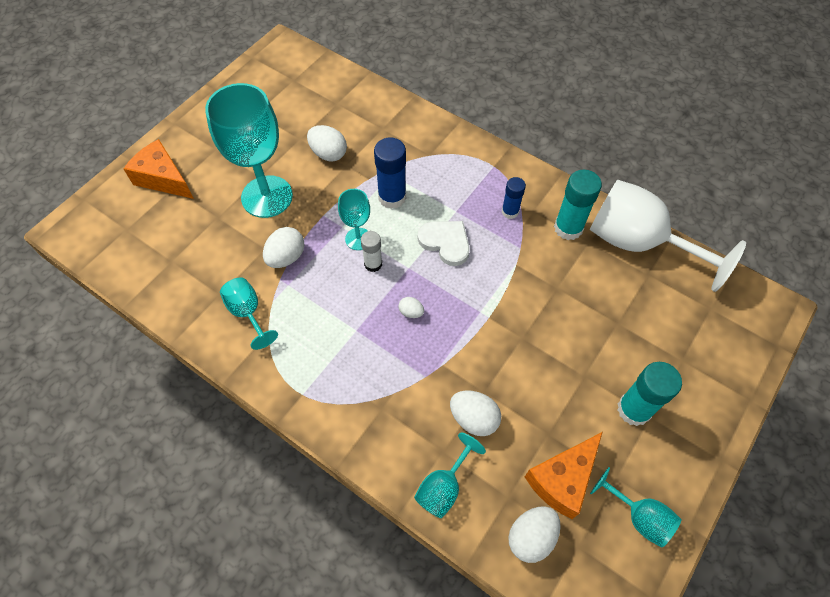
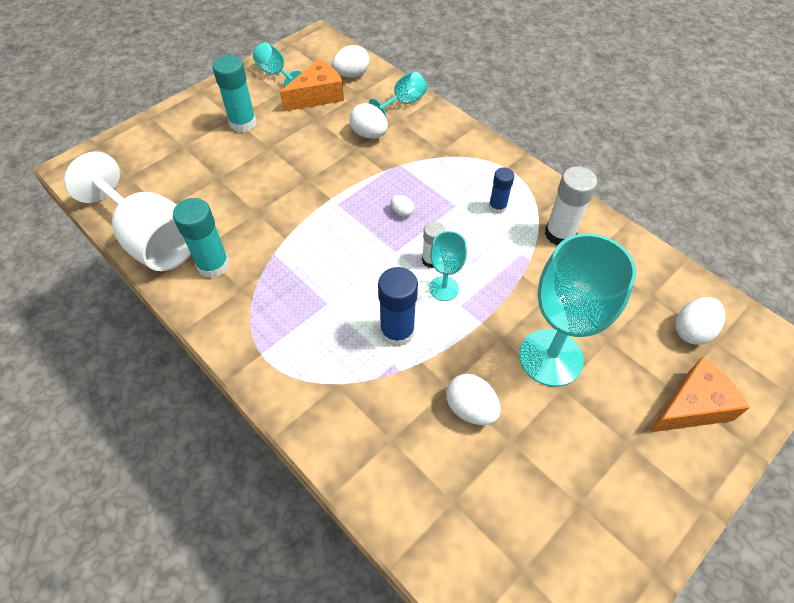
camera: 170 degrees left, 5 degrees down
orange cheese [124,139,194,199] -> orange cheese turned 75 degrees counterclockwise [649,357,750,433]
turquoise goblet [220,277,278,350] -> white glue stick [545,166,597,245]
white egg [263,227,305,268] -> white egg moved to [676,297,725,345]
white heart [418,221,470,266] -> none
blue glue stick [502,177,526,219] -> blue glue stick moved to [489,167,514,214]

